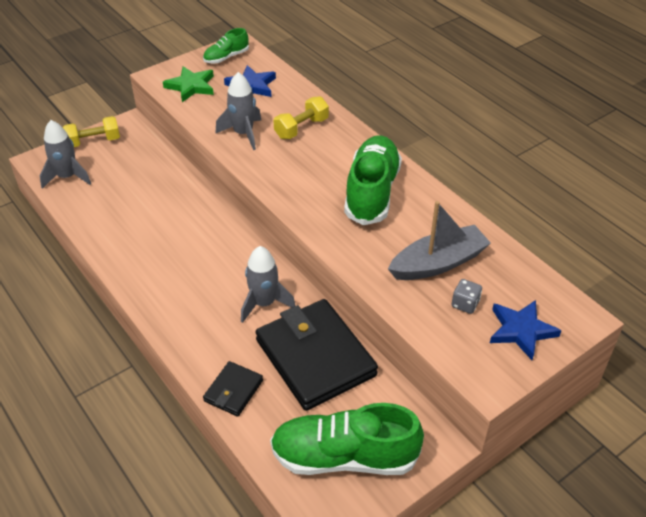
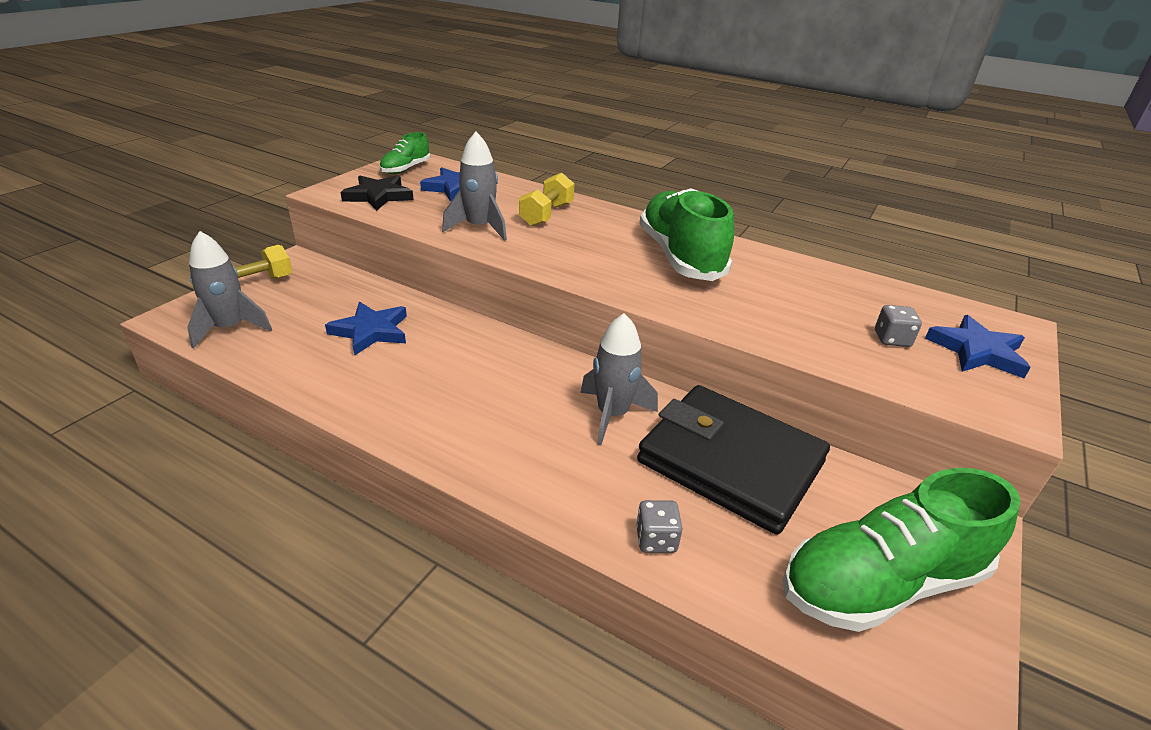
camera: 25 degrees left, 10 degrees down
green star [163,66,214,102] -> black star [340,175,414,211]
black wallet [203,361,263,416] -> grey dice [636,500,683,553]
grey boat [388,201,491,280] -> none
none -> blue star [325,302,407,356]

